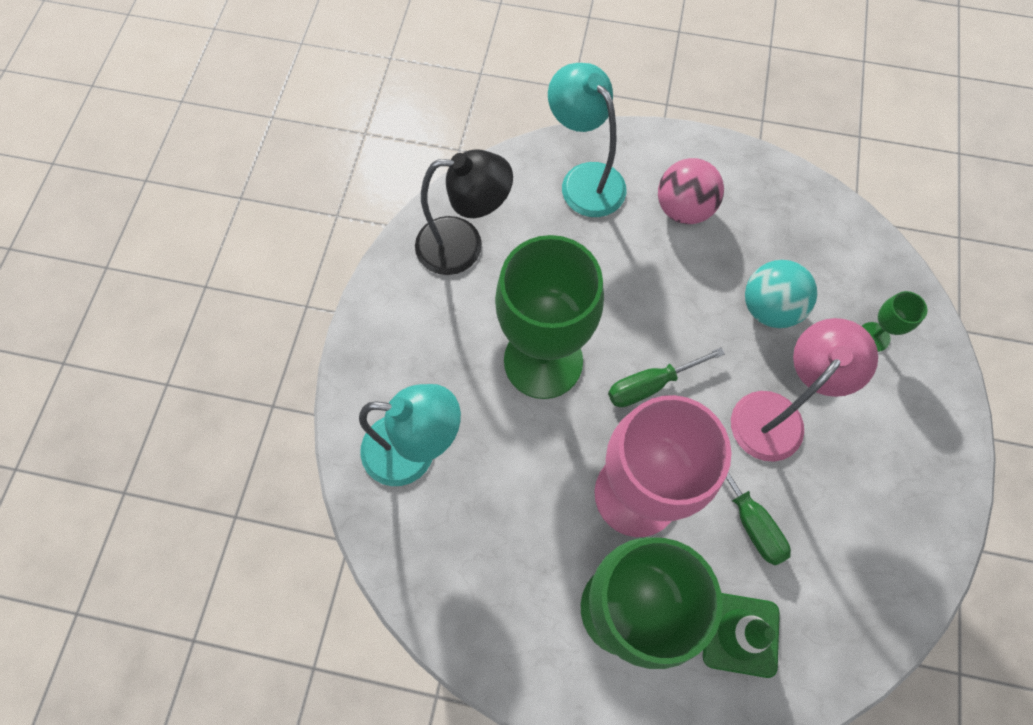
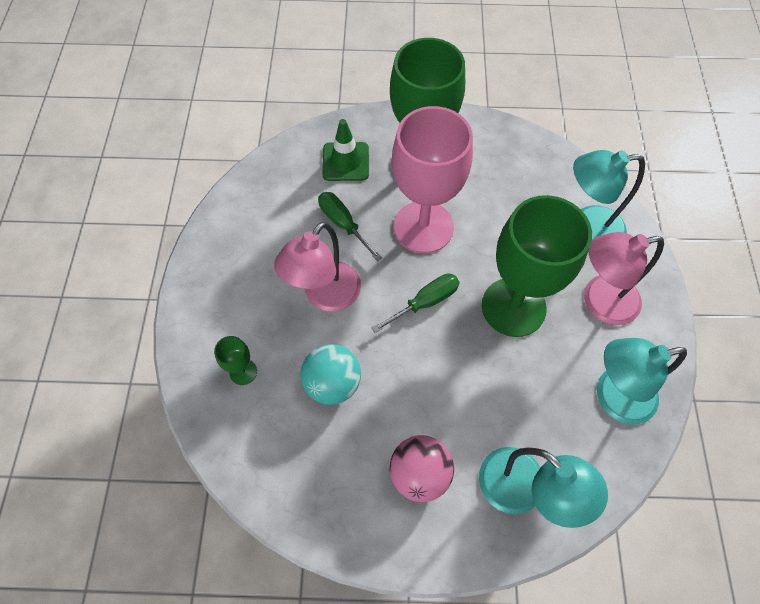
camera: 170 degrees right, 5 degrees down
black lamp [415,150,513,275] -> turquoise lamp [597,338,687,425]
none -> pink lamp [584,232,664,325]

